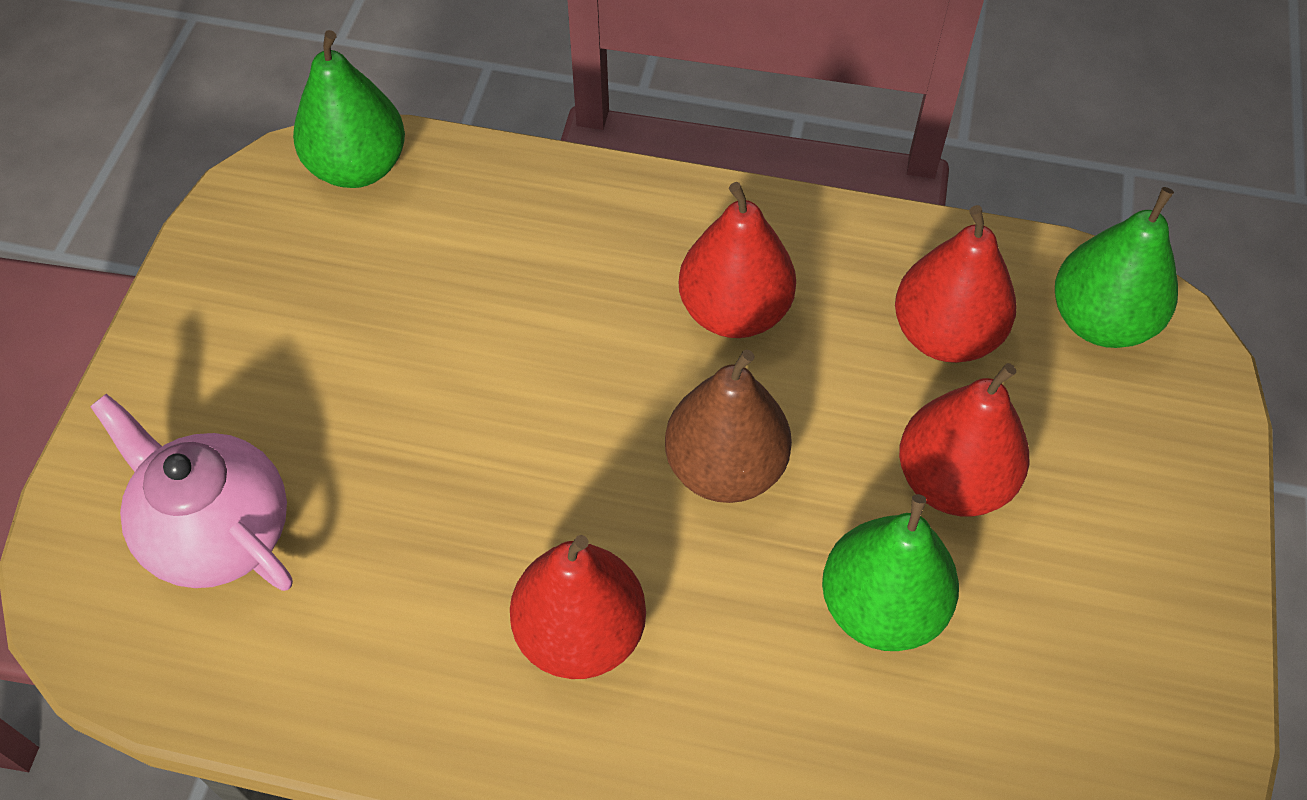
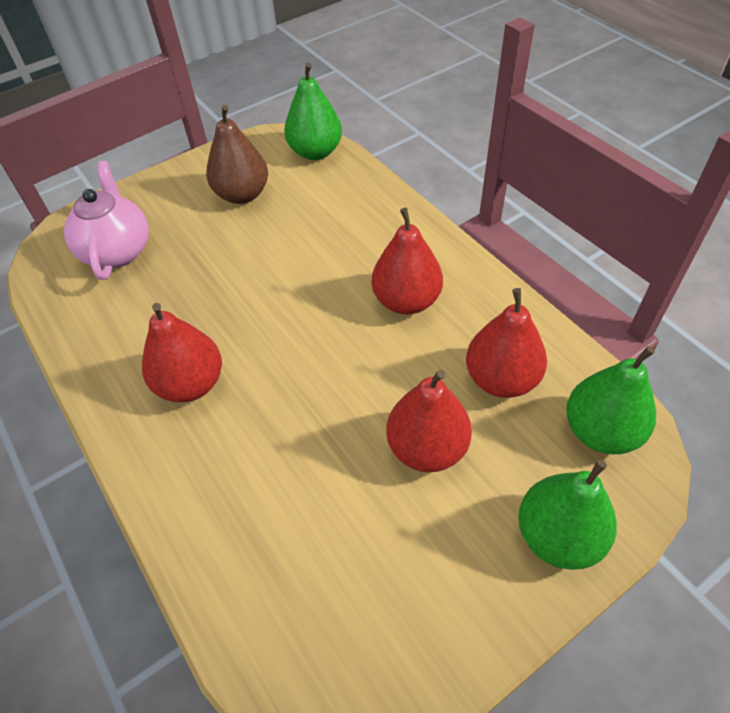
camera: 45 degrees right, 5 degrees down
brown pear [665,350,792,503] -> brown pear moved to [206,105,268,204]
green pear [822,494,959,651] -> green pear moved to [518,460,617,570]

